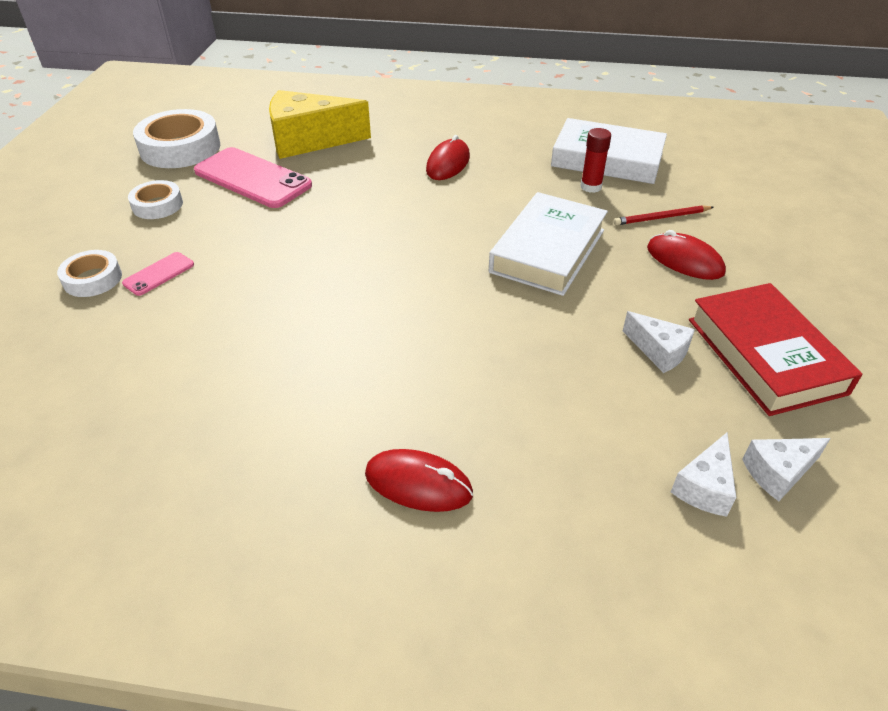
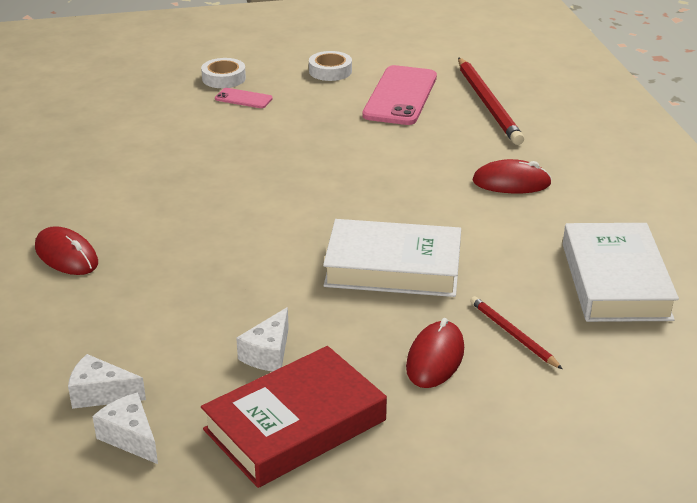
camera: 70 degrees right, 10 degrees down
white tape [133,109,220,168] -> none
yellow cheese [269,90,371,159] -> red pencil [458,58,524,145]
red mouse [365,449,473,512] -> red mouse turned 45 degrees counterclockwise [35,226,98,275]
red glue stick [580,128,611,193] -> none

